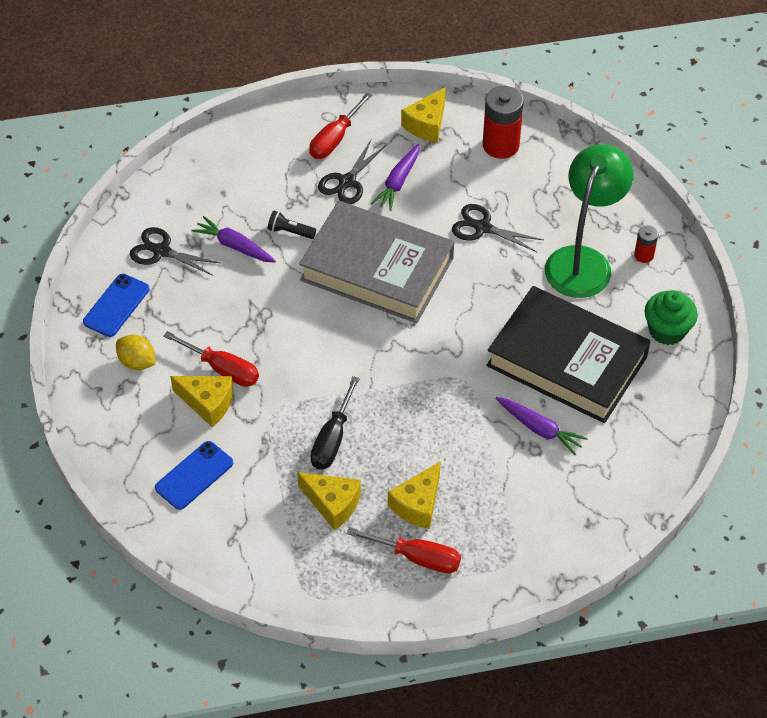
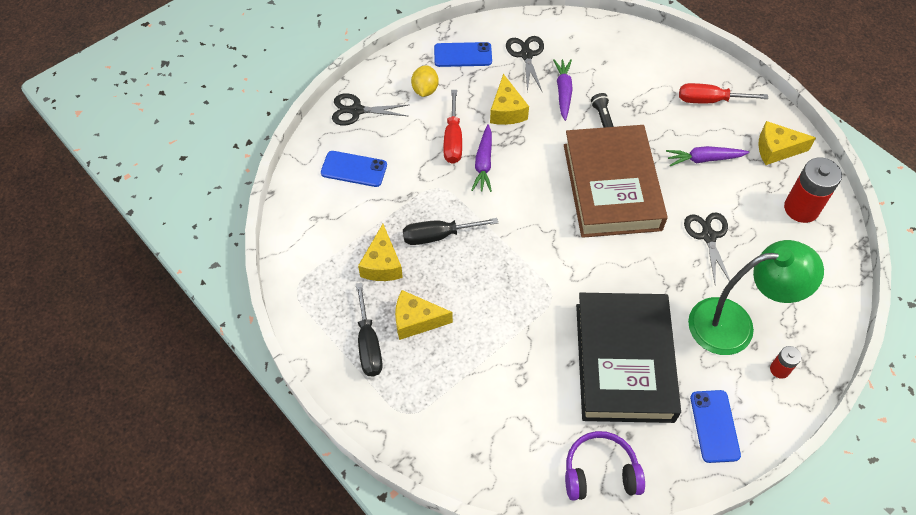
camera: 60 degrees right, 5 degrees up
yellow cheese [170,376,234,427] -> yellow cheese moved to [490,74,529,125]
grey book [299,201,454,323] -> brown book [564,125,668,238]
black scissors [318,140,386,204] -> black scissors moved to [332,93,408,126]
red screwdriver [347,527,461,573] -> black screwdriver [356,283,383,377]
purple carrot [496,397,588,455] -> purple carrot moved to [472,124,492,192]
green cupcake [645,290,698,345] -> blue phone [690,390,741,463]
none -> purple headphones [565,431,645,501]

